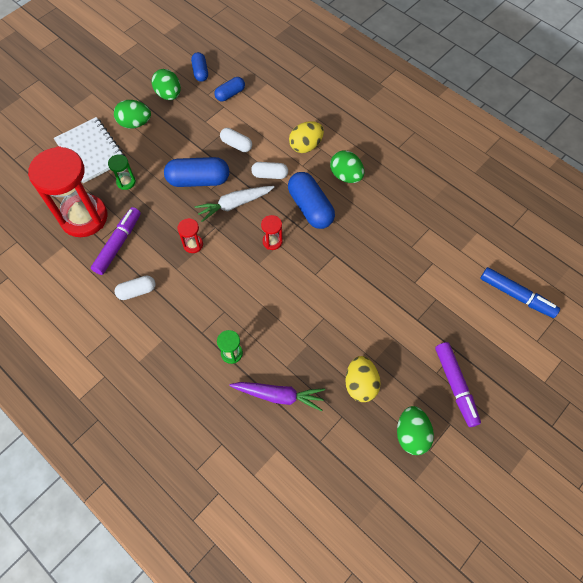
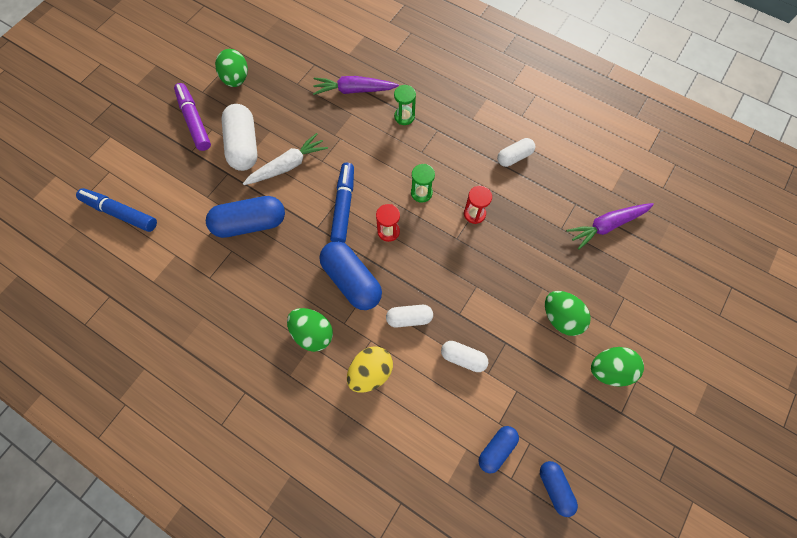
camera: 170 degrees right, 5 degrees up
red hourglass [28,146,107,237] -> purple carrot [566,203,654,250]
white notebook [54,117,125,183] -> none
purple marker [91,207,141,275] -> none
green hourglass [108,154,136,190] -> green hourglass moved to [411,164,435,203]
green egg [152,69,181,100] -> green egg moved to [545,291,591,336]
blue capsule [164,157,229,187] -> blue capsule moved to [206,196,285,238]
white carrot [195,186,274,222] -> white carrot moved to [243,133,328,185]
yellow egg [345,356,381,402] -> none
none -> white capsule [221,104,258,171]
none -> blue marker [330,163,354,243]

